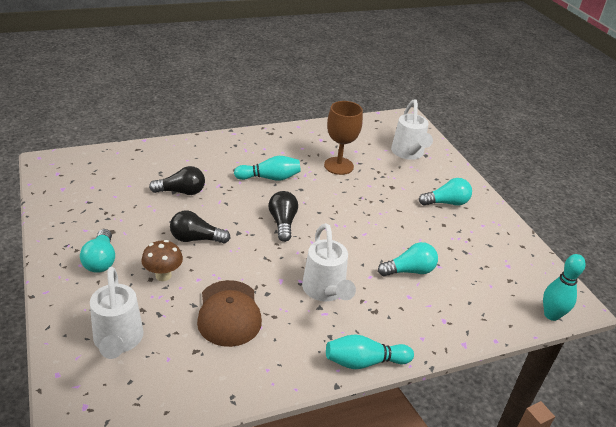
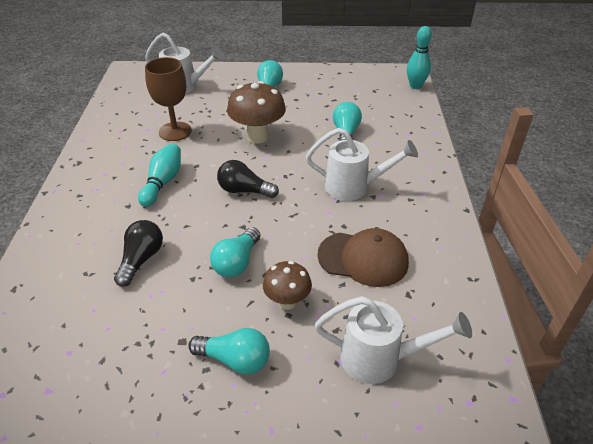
camera: 65 degrees left, 5 degrees up
black light bulb [170,210,231,244] -> turquoise light bulb [210,227,260,277]
turquoise bowling pin [326,334,414,369] -> none
none -> brown mushroom [227,81,286,143]

